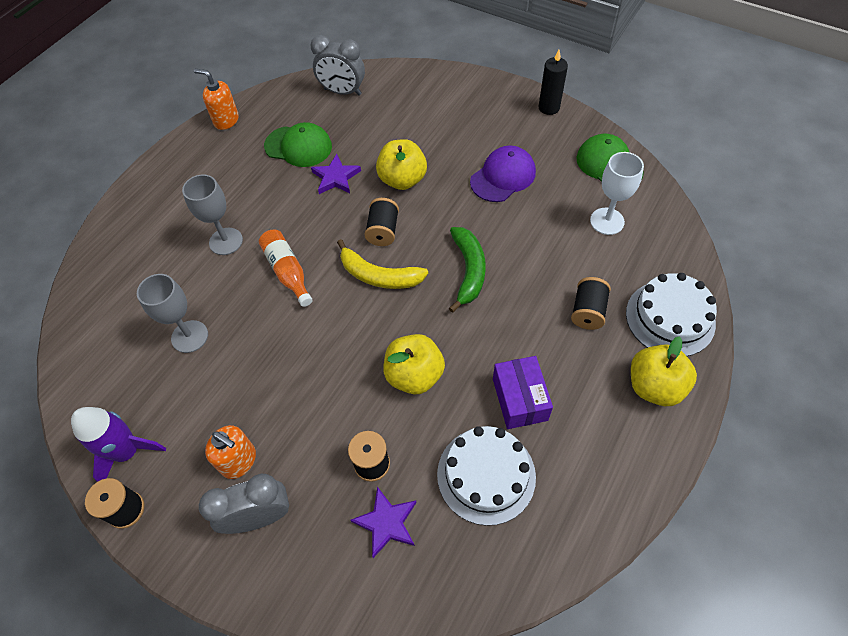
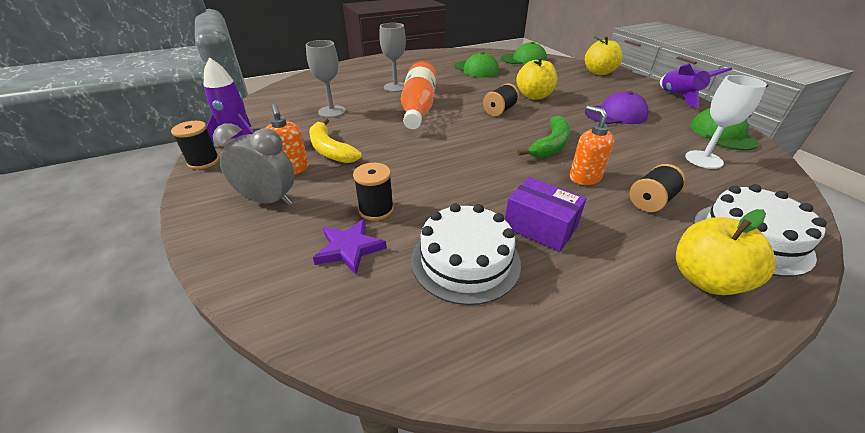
camera: 30 degrees right, 20 degrees down
orange soap dispenser [194,69,239,130] -> orange soap dispenser moved to [570,105,614,185]
orange bottle [259,230,313,307] -> orange bottle [401,61,436,129], size x1.61
grey clock [310,35,365,96] -> green cap [501,42,547,65]
purple star [311,154,361,194] -> none
yellow banana [337,239,428,289] -> yellow banana moved to [309,118,362,163]
yellow apple [383,334,445,394] -> yellow apple moved to [585,36,623,75]
purple box [493,356,553,429] -> purple box turned 75 degrees counterclockwise [505,177,586,252]
black candle [539,50,568,115] -> purple rocket [660,63,732,108]

